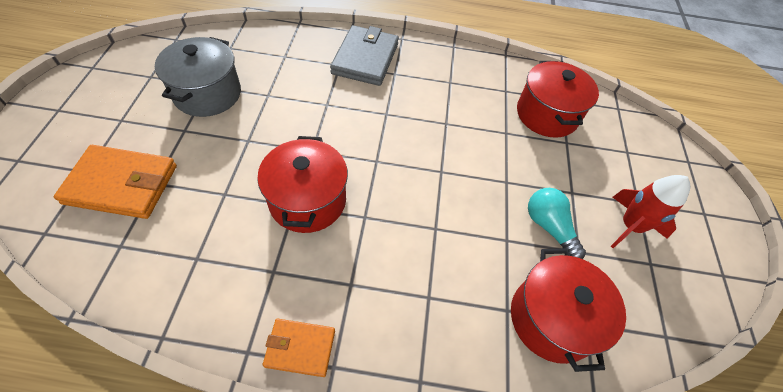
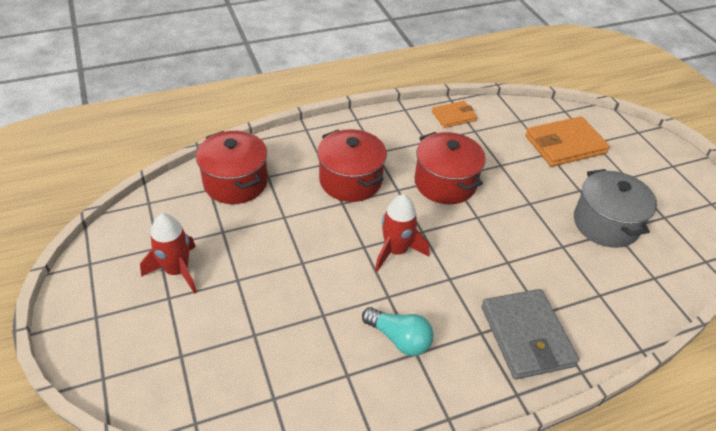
camera: 155 degrees right, 10 degrees down
orange wallet [263,319,335,377] -> orange wallet moved to [432,101,477,128]
red pot [517,61,599,138] -> red pot moved to [317,129,387,202]
turquoise light bulb [528,188,586,259] -> turquoise light bulb moved to [362,307,434,356]
none -> red rocket [375,194,429,272]

